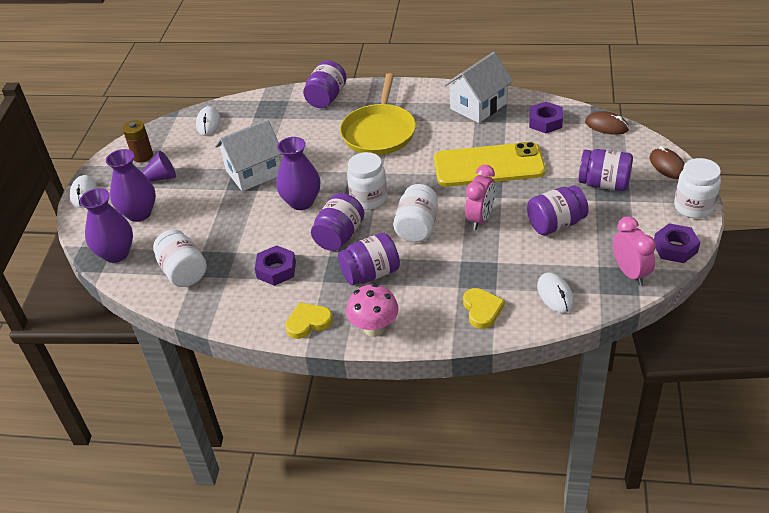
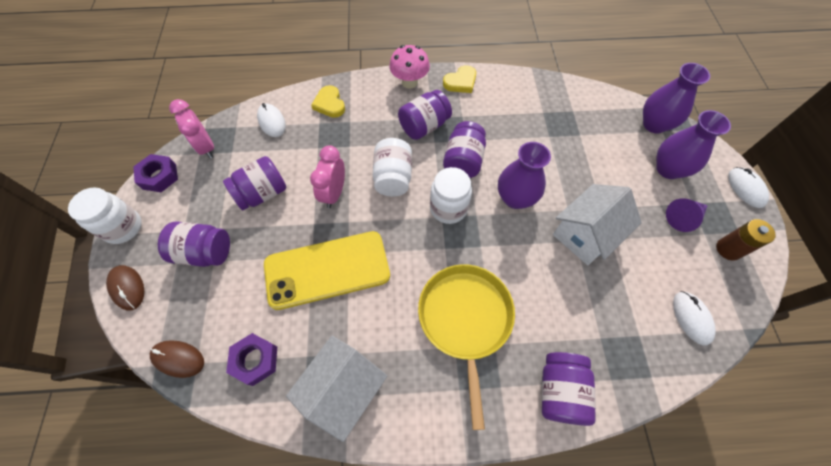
camera: 165 degrees right, 20 degrees up
white jar [153,230,207,287] -> none
purple nut [255,245,296,286] -> none

